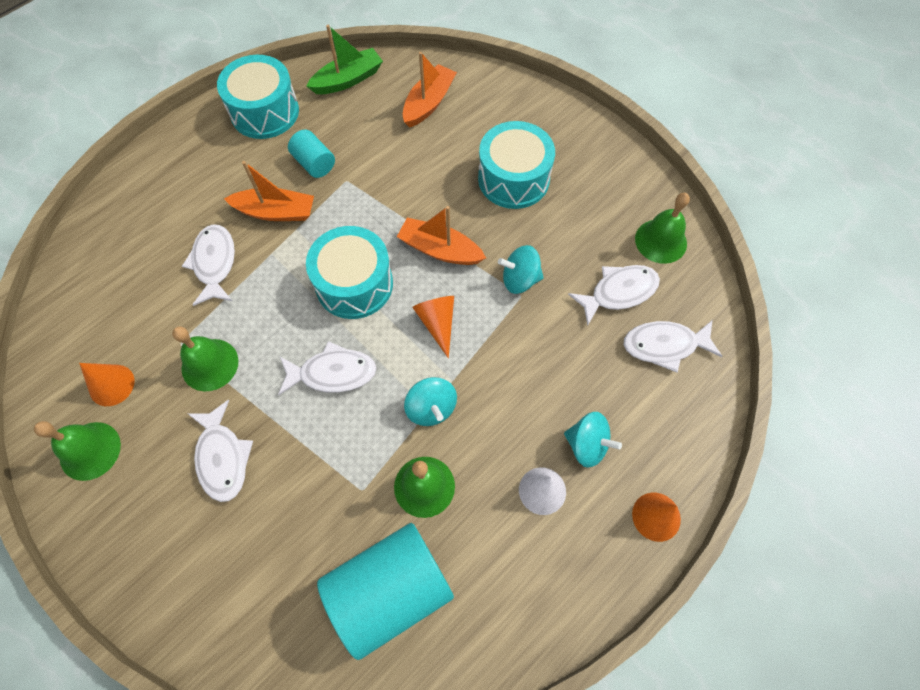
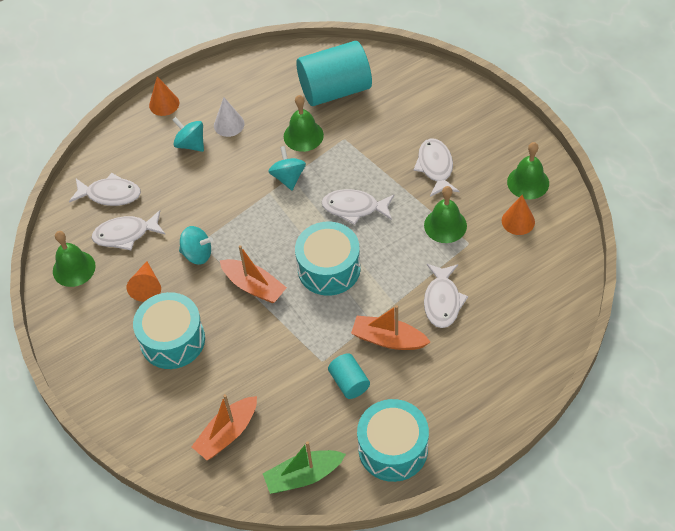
camera: 165 degrees left, 10 degrees down
orange cone [412,296,454,358] -> orange cone moved to [126,261,161,302]

